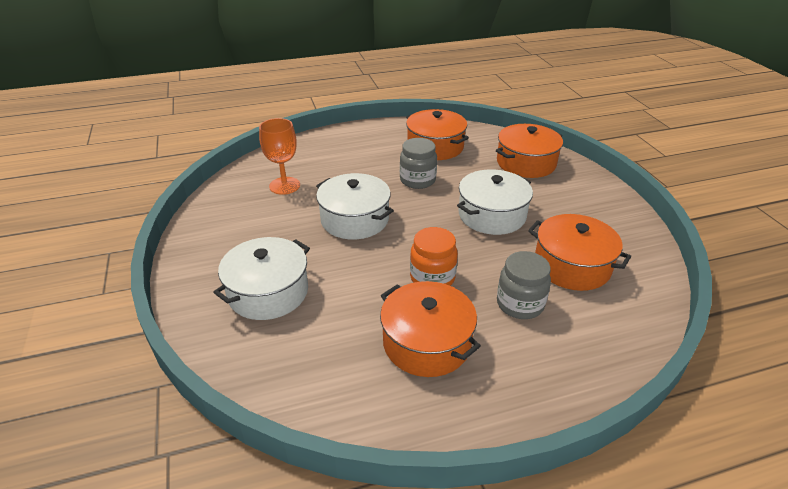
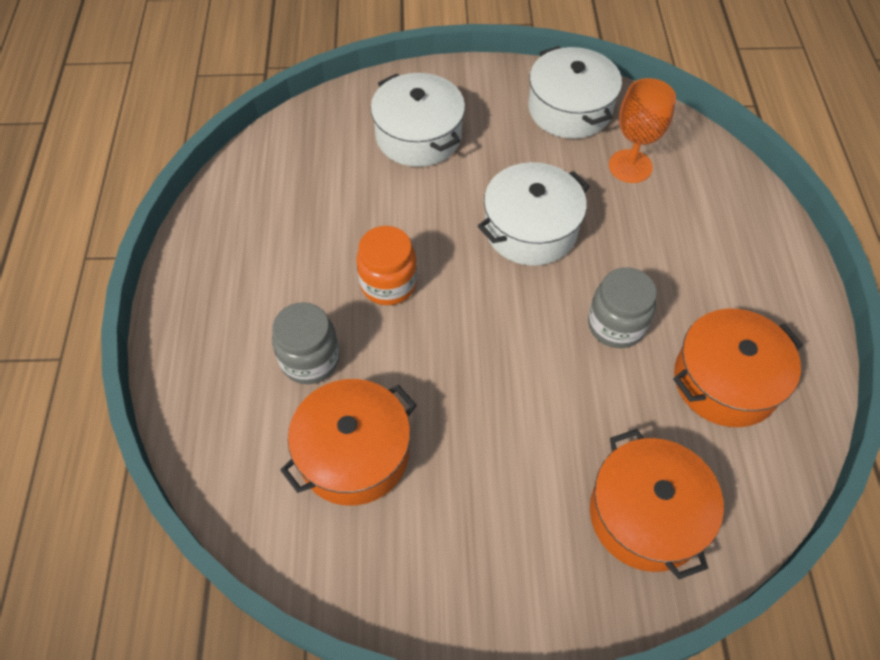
camera: 105 degrees right, 20 degrees up
orange pot [380,281,481,377] -> none
white pot [457,169,533,235] -> white pot moved to [528,46,622,139]

